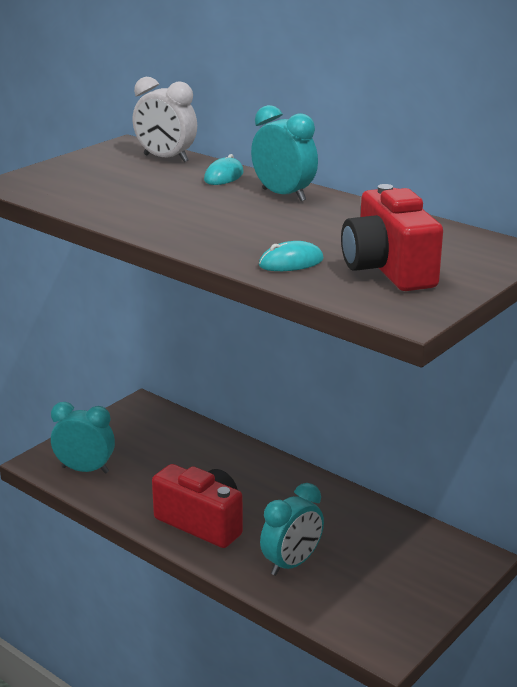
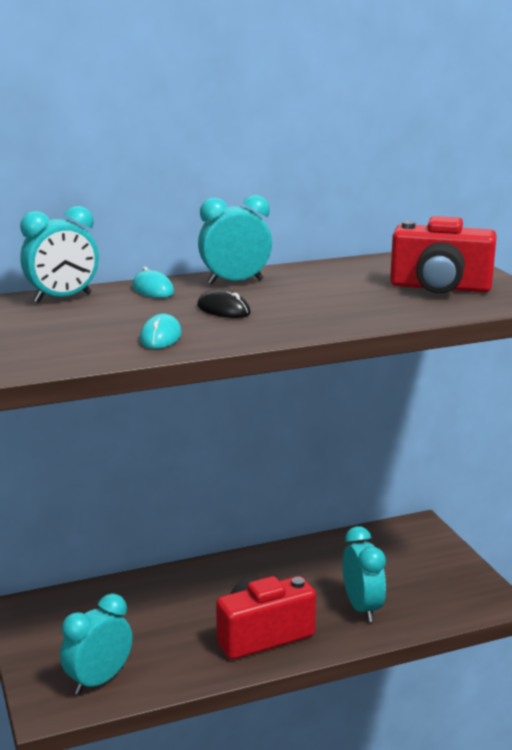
camera: 60 degrees left, 5 degrees down
white clock [132,77,197,162] -> turquoise clock [20,206,99,303]
turquoise mouse [259,241,324,271] -> turquoise mouse moved to [140,314,182,349]
none -> black mouse [197,289,251,318]

